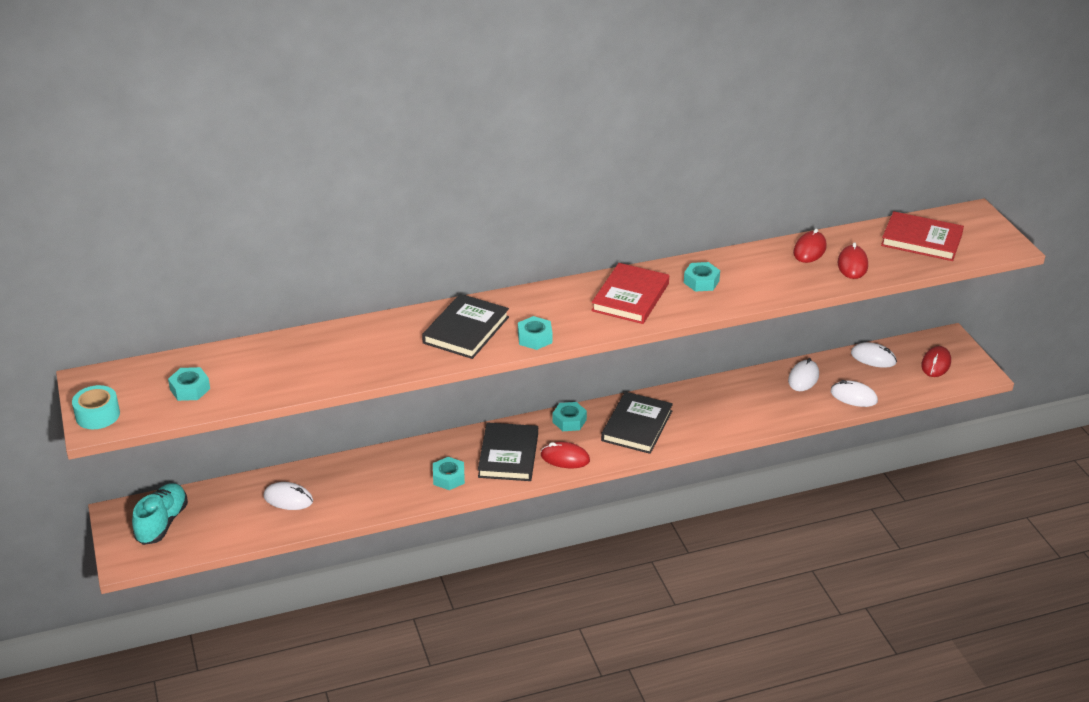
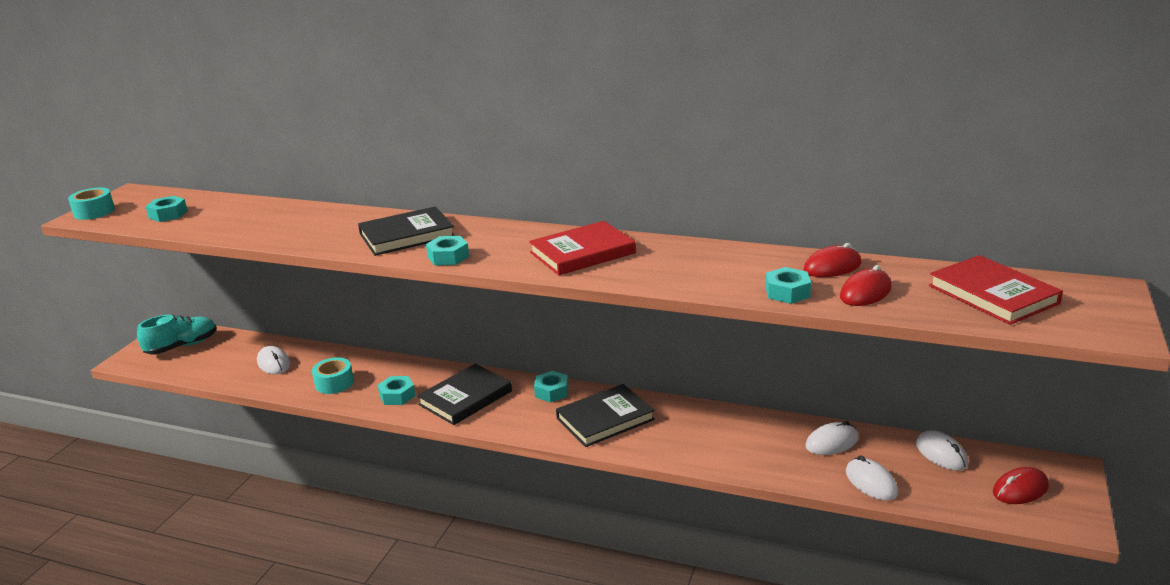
camera: 40 degrees right, 10 degrees down
red mouse [541,442,590,468] -> none
turquoise nut [684,262,720,292] -> turquoise nut moved to [766,267,811,304]
none -> turquoise tape [312,357,354,394]

